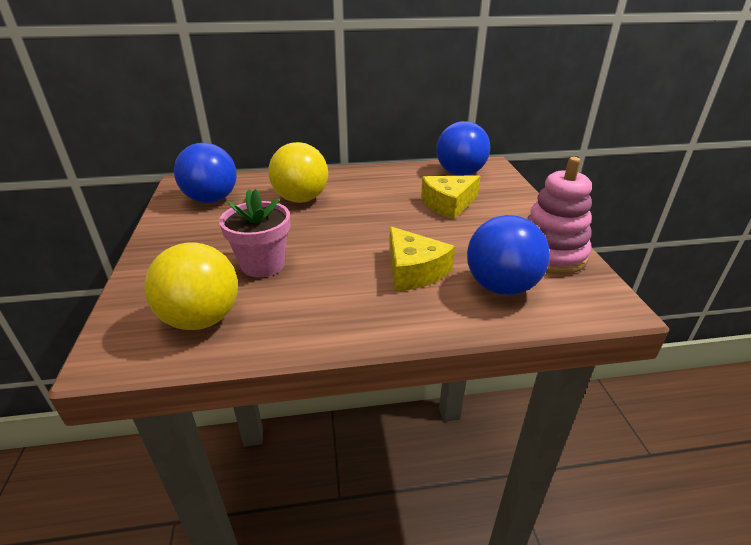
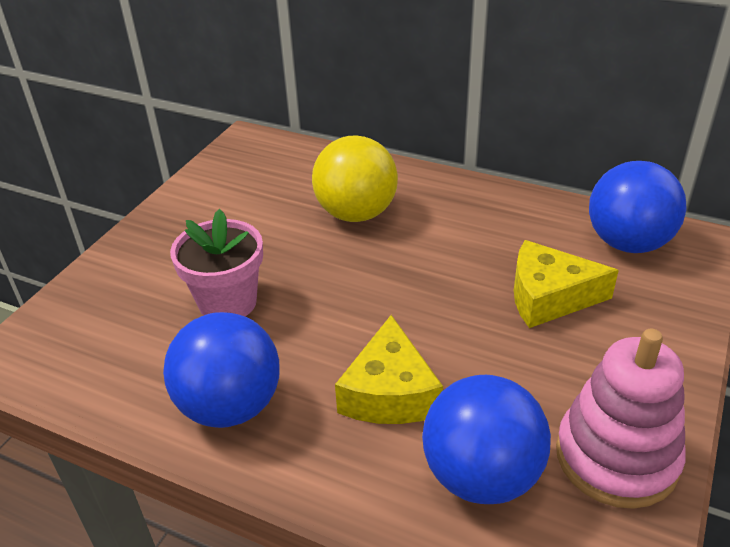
camera: 35 degrees right, 5 degrees up
yellow ball [144,242,238,330] -> none
blue ball [174,143,237,203] -> blue ball moved to [163,312,280,428]

